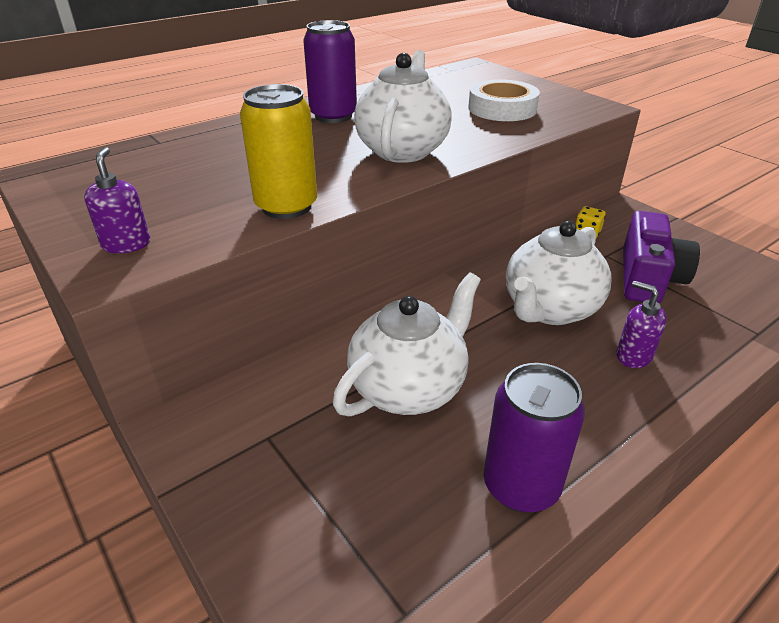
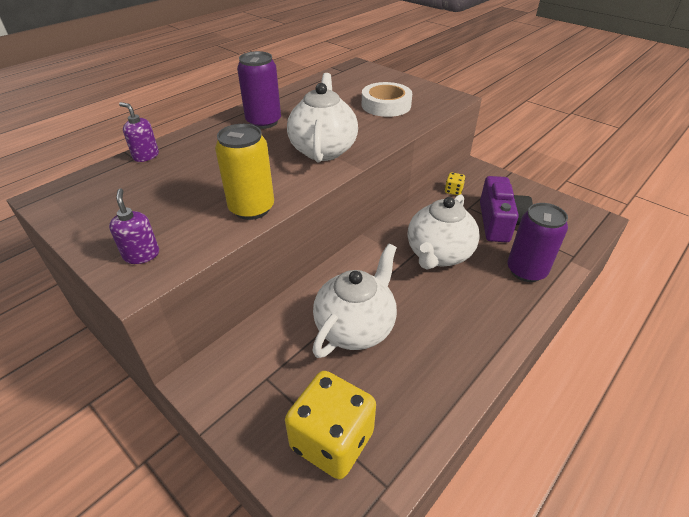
camera: 10 degrees left, 5 degrees up
purple can [484,363,585,513] -> purple can moved to [507,203,568,282]
purple soap dispenser [616,281,667,368] -> purple soap dispenser moved to [119,102,159,162]
none -> yellow dice [285,371,376,480]

